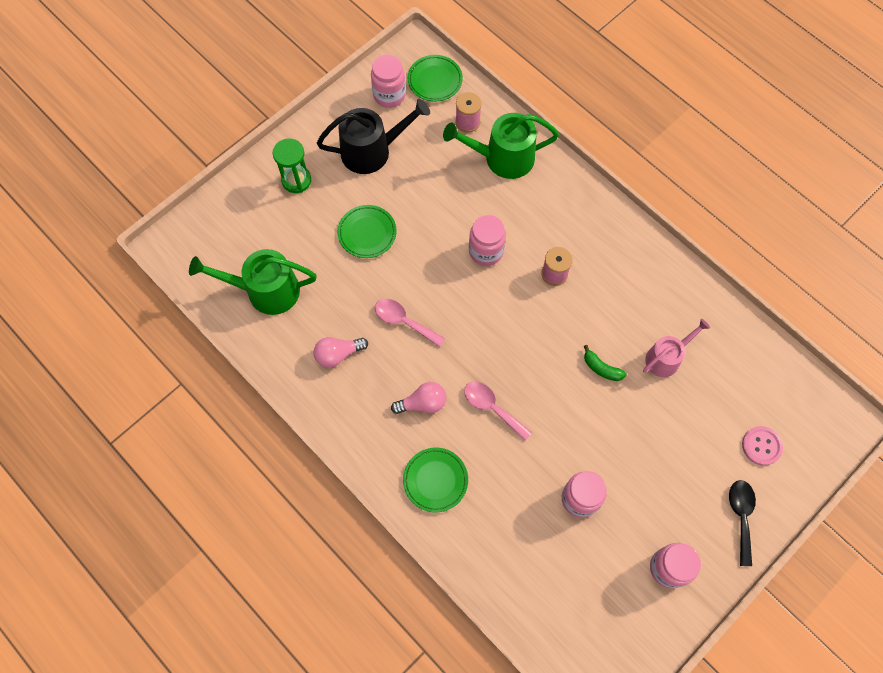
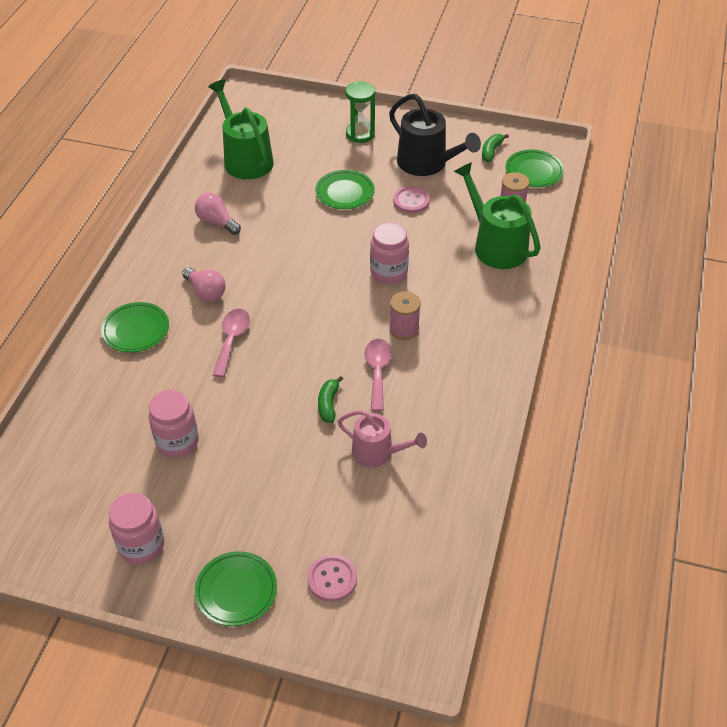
camera: 60 degrees right, 20 degrees down
pink jar [371,54,406,108] -> green banana [482,134,509,162]
pink spoon [375,299,445,347] -> pink spoon moved to [365,339,392,412]
black spoon [729,480,756,566] -> green plate [195,551,277,626]
none -> pink button [393,186,430,213]

